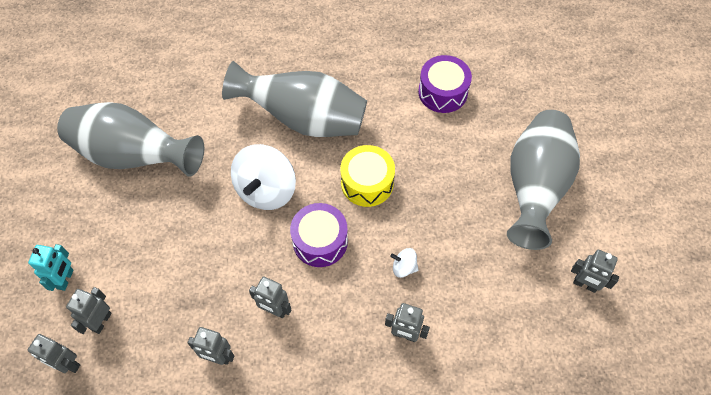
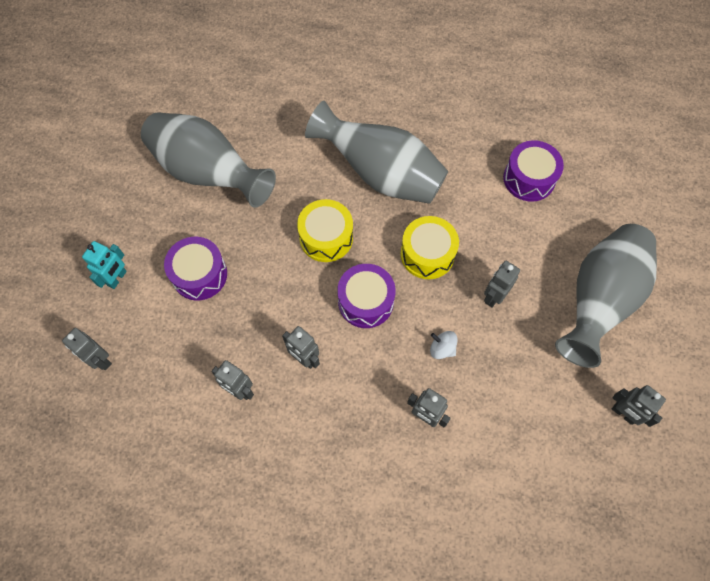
camera: 15 degrees right, 5 degrees up
grey robot [66,287,112,334] -> grey robot moved to [484,261,520,308]
white spinning top [231,144,296,210] -> yellow drum [297,199,353,262]
none -> purple drum [164,237,227,300]

